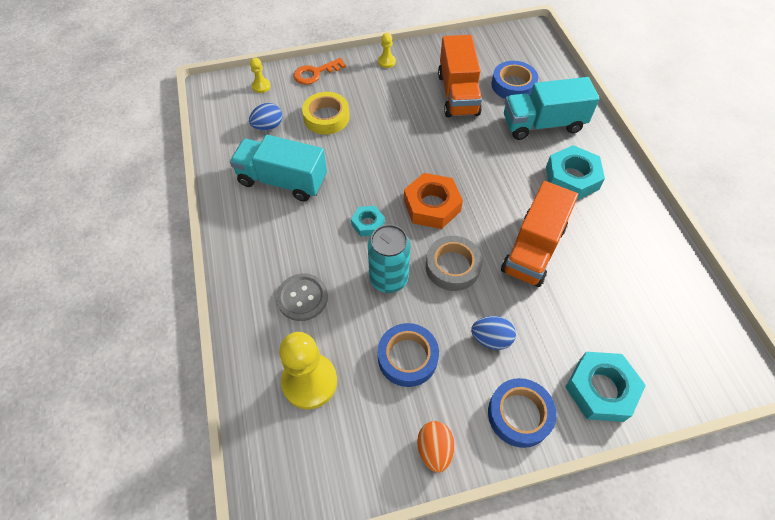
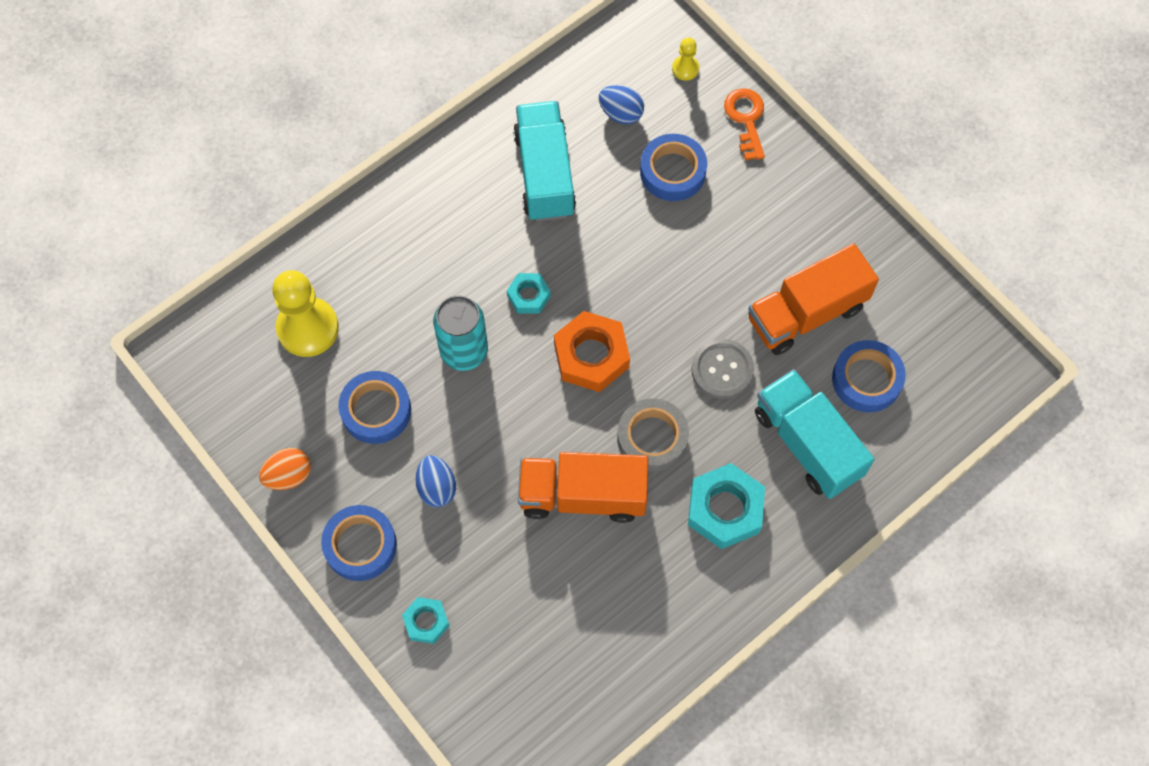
camera: 65 degrees right, 10 degrees up
grey button [276,273,328,321] -> grey button moved to [691,339,754,399]
orange key [294,58,346,85] -> orange key turned 45 degrees clockwise [724,88,765,160]
yellow tape [302,92,350,134] -> blue tape [640,134,707,201]
yellow pawn [378,33,396,68] -> none
grey tape [426,236,482,291] -> grey tape moved to [617,398,689,472]
turquoise nut [565,352,646,422] -> turquoise nut [402,597,450,644], size x0.56

